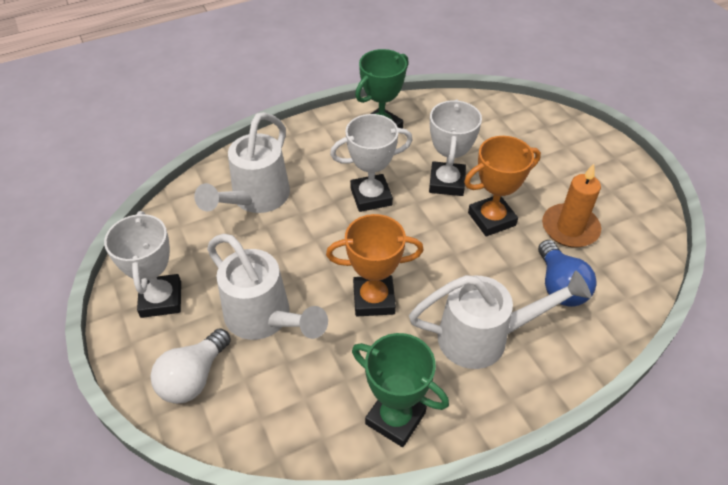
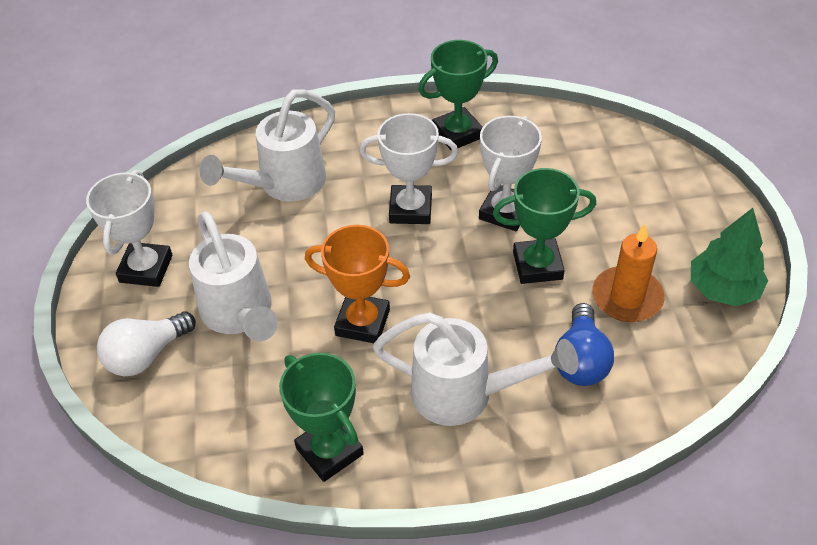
camera: 20 degrees right, 0 degrees up
orange trophy [464,136,541,236] -> green trophy [493,168,596,284]
none -> green tree [691,208,768,306]

